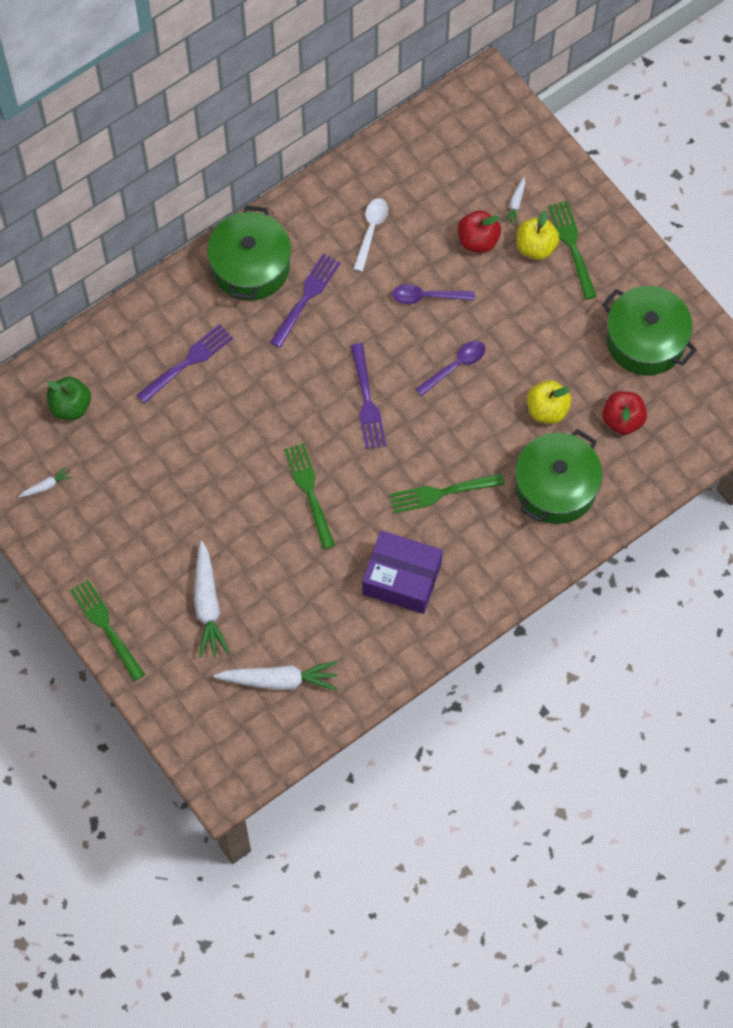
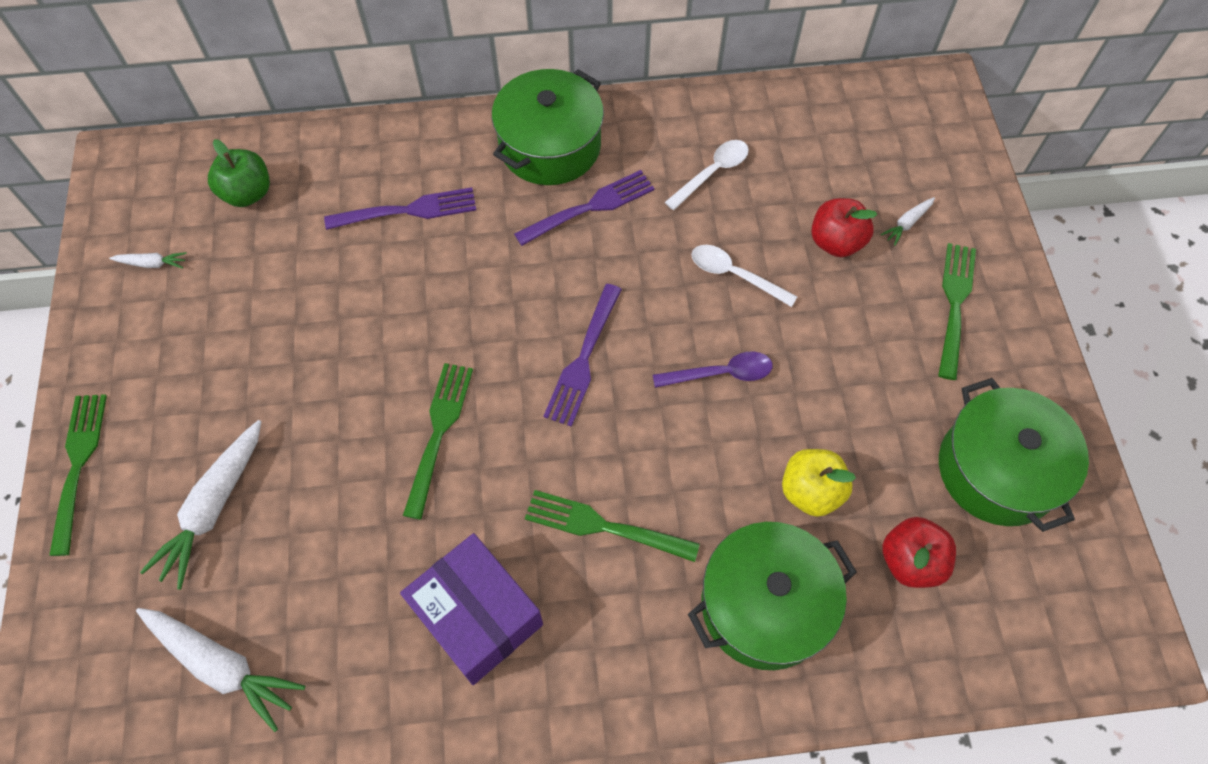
camera: 30 degrees right, 5 degrees down
purple spoon [392,284,475,304] -> white spoon [692,245,798,307]
yellow apple [516,211,560,260] -> none

